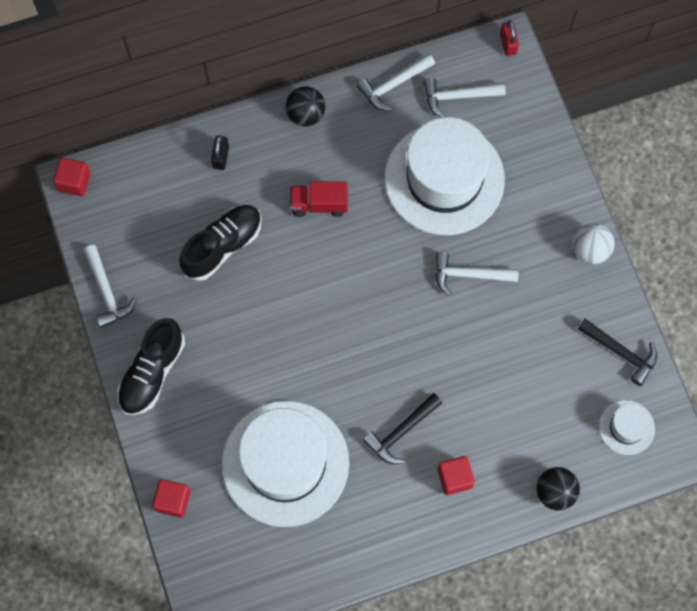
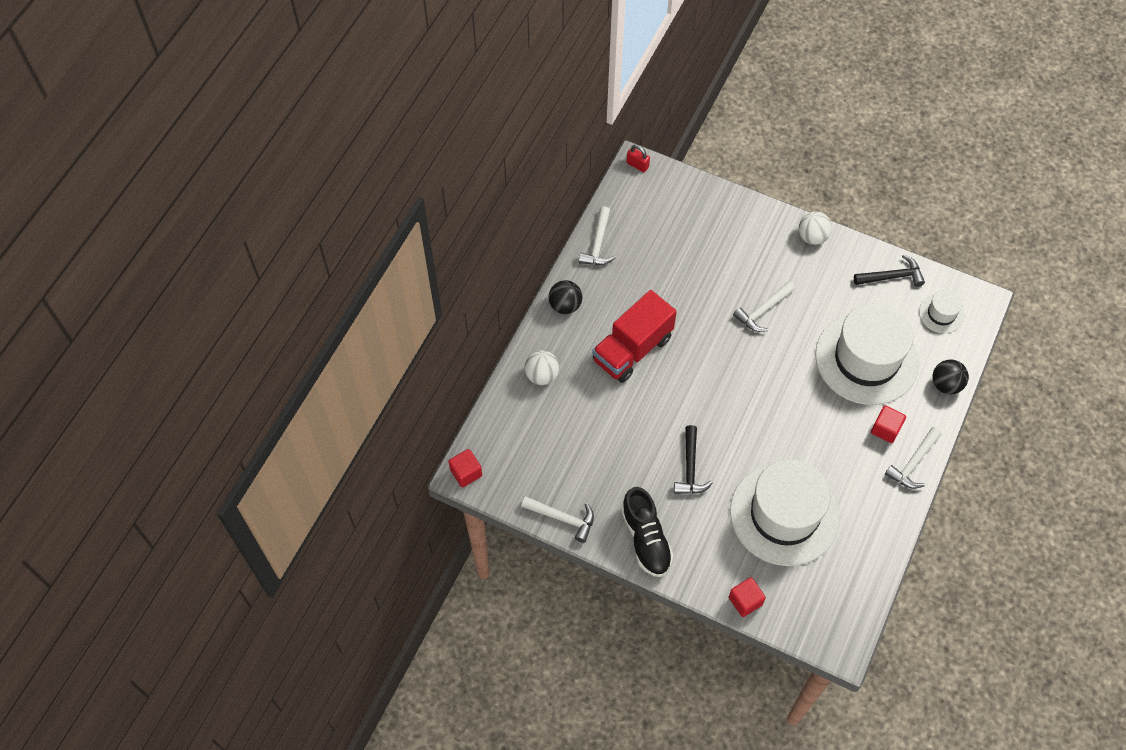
camera: 45 degrees left, 10 degrees down
black shoe [179,205,262,281] -> none
black padlock [211,135,229,170] -> white ball [525,350,559,385]
red truck [290,181,348,217] -> red truck [592,290,677,383], size x1.74
black hammer [362,393,442,464] -> black hammer moved to [674,425,713,494]
white hat [385,117,505,235] -> white hat moved to [815,303,919,405]
white hammer [423,78,506,118] -> white hammer moved to [885,427,942,489]

